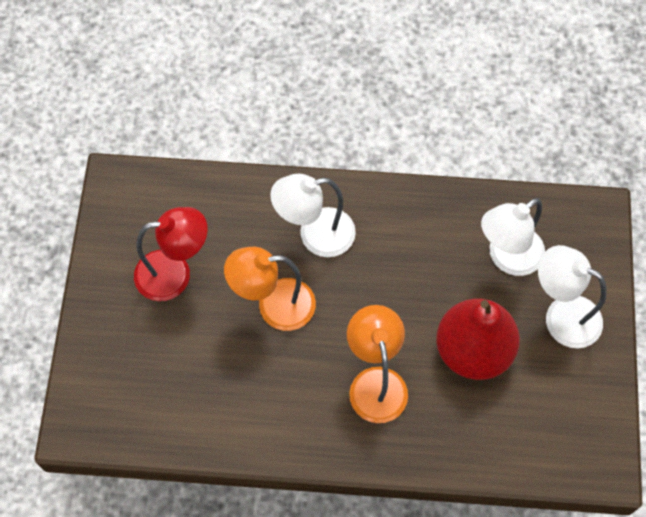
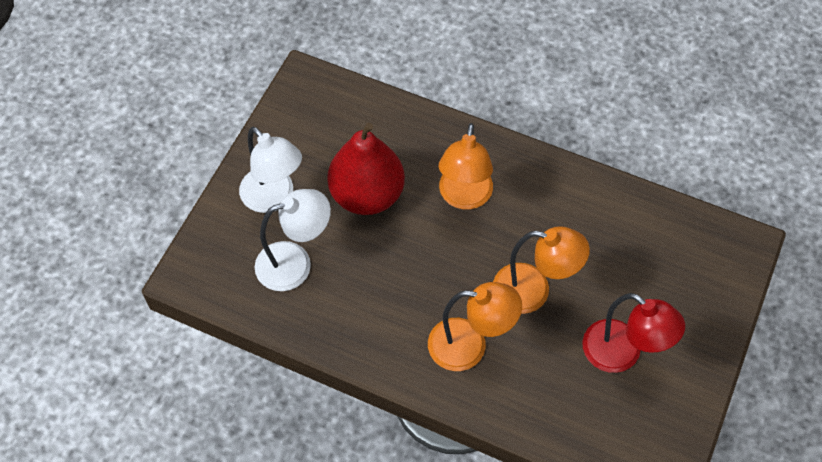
camera: 160 degrees left, 5 degrees down
red lamp [134,207,208,301] -> red lamp turned 150 degrees counterclockwise [582,293,685,373]
white lamp [270,174,356,257] -> orange lamp [428,282,522,371]

